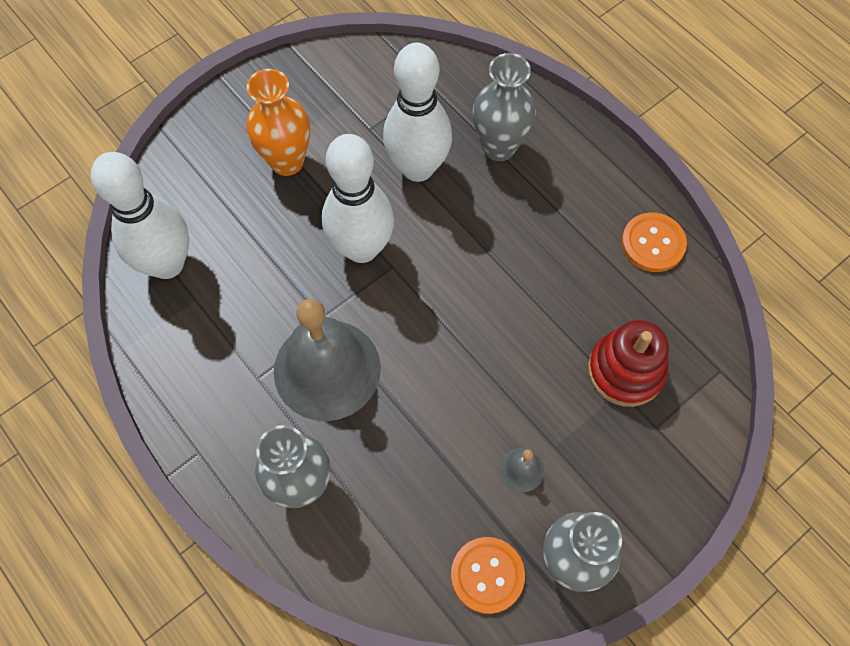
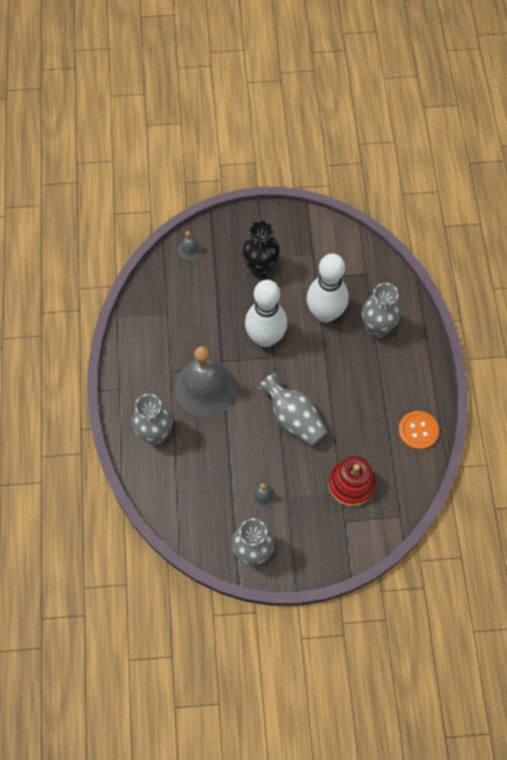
camera: 35 degrees right, 0 degrees up
white bowling pin [91,152,189,279] -> none
orange vase [246,69,310,176] -> black vase [242,220,280,278]
orange button [451,537,525,614] -> none
none -> grey bell [178,231,202,260]
none -> grey vase [257,372,328,446]

